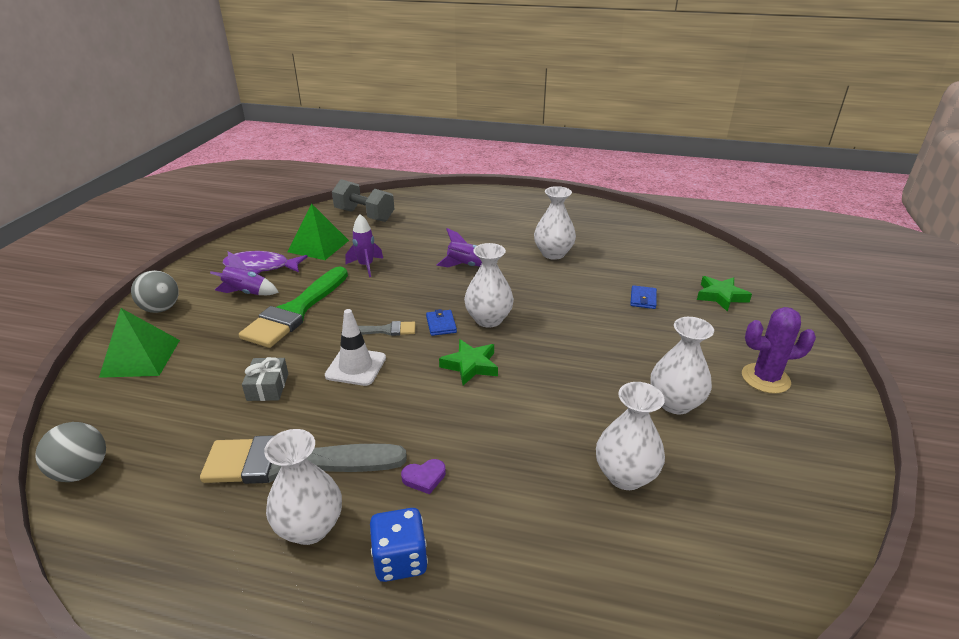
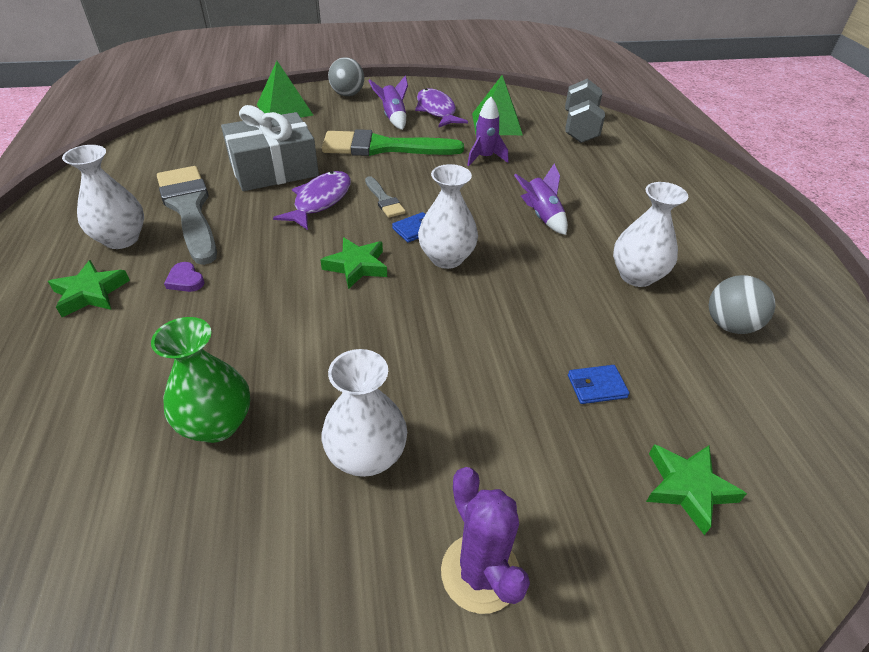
camera: 65 degrees right, 10 degrees up
grey ball [35,422,106,482] -> grey ball moved to [709,275,775,334]
grey gift [242,357,288,401] -> grey gift [221,105,319,191], size x2.14
white traffic cone [325,309,386,386] -> purple fish [273,171,351,230]
blue dice [370,508,428,582] -> green star [48,260,130,317]
white vase [596,382,665,490] -> green vase [151,317,250,443]

